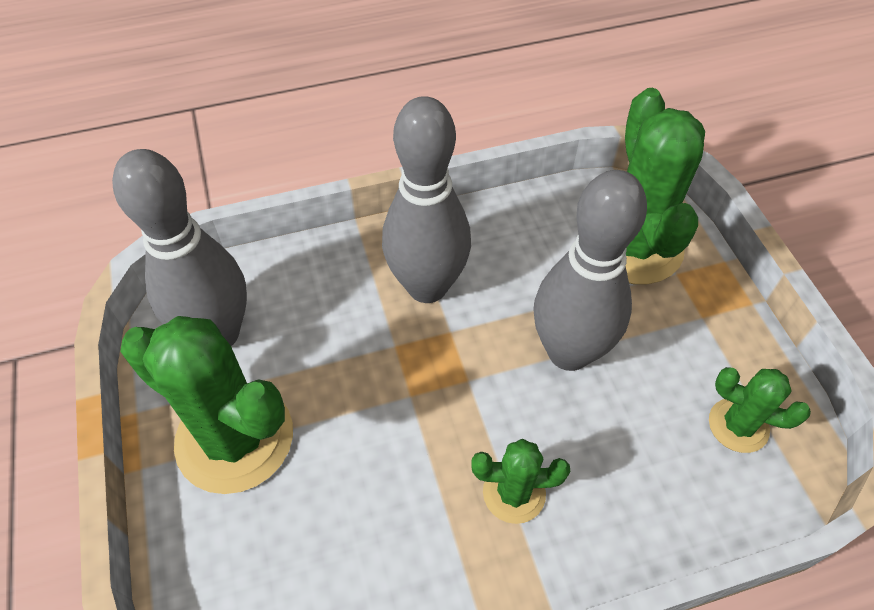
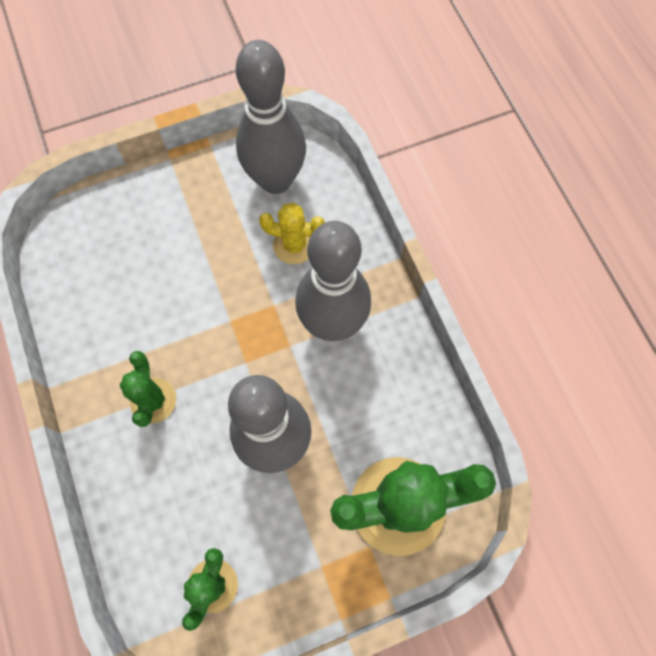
camera: 85 degrees right, 15 degrees up
green cactus [120,316,293,494] -> none
none -> yellow cactus [259,203,325,264]

